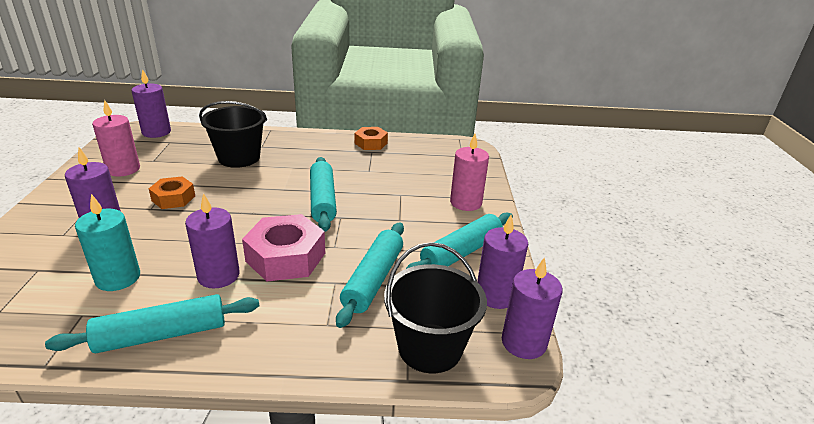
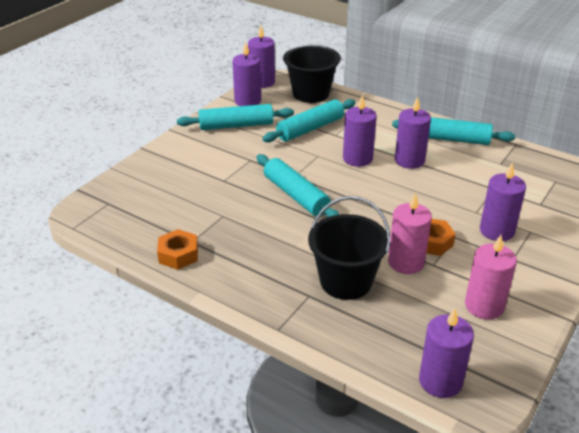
camera: 145 degrees left, 5 degrees up
turquoise candle [75,194,140,291] -> none
pink nut [242,214,325,281] -> purple candle [343,95,377,167]
turquoise rolling pin [310,157,337,232] -> turquoise rolling pin turned 60 degrees counterclockwise [256,154,340,217]
pink candle [450,134,489,211] -> pink candle moved to [388,192,432,274]

